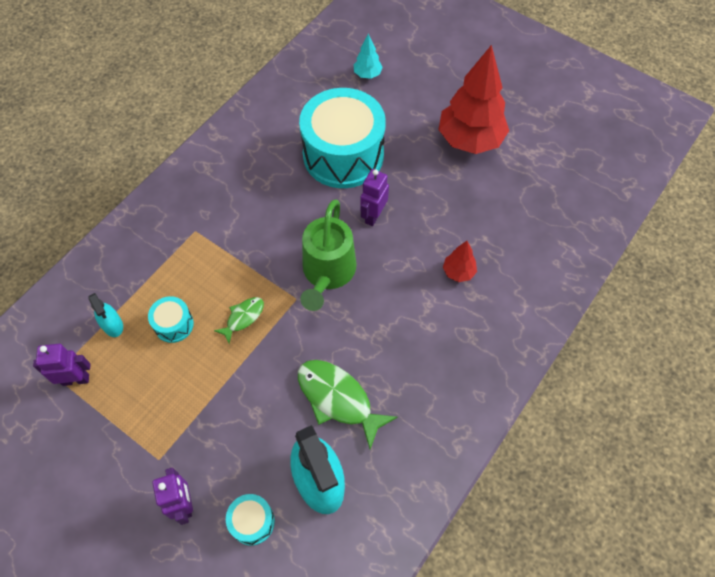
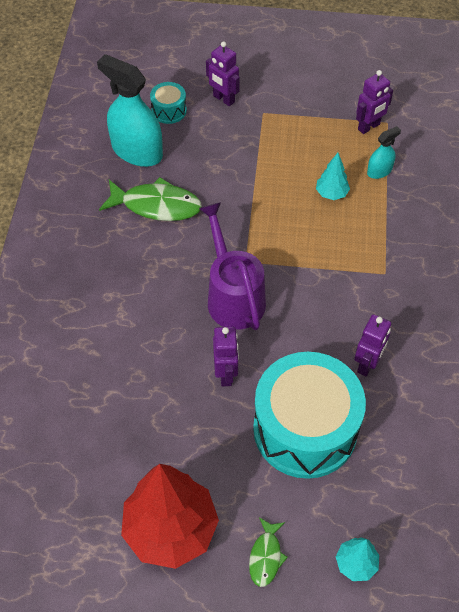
camera: 150 degrees right, 5 degrees down
turquoise spray bottle [88,293,123,337] -> turquoise spray bottle turned 120 degrees clockwise [367,126,401,179]
turquoise drum [148,296,194,343] -> turquoise tree [316,153,350,200]
green fish [214,297,264,344] -> green fish moved to [249,517,288,587]
green watering can [300,199,356,311] -> purple watering can [199,202,266,330]
red tree [443,241,477,282] -> none
none -> purple robot [354,314,391,377]

